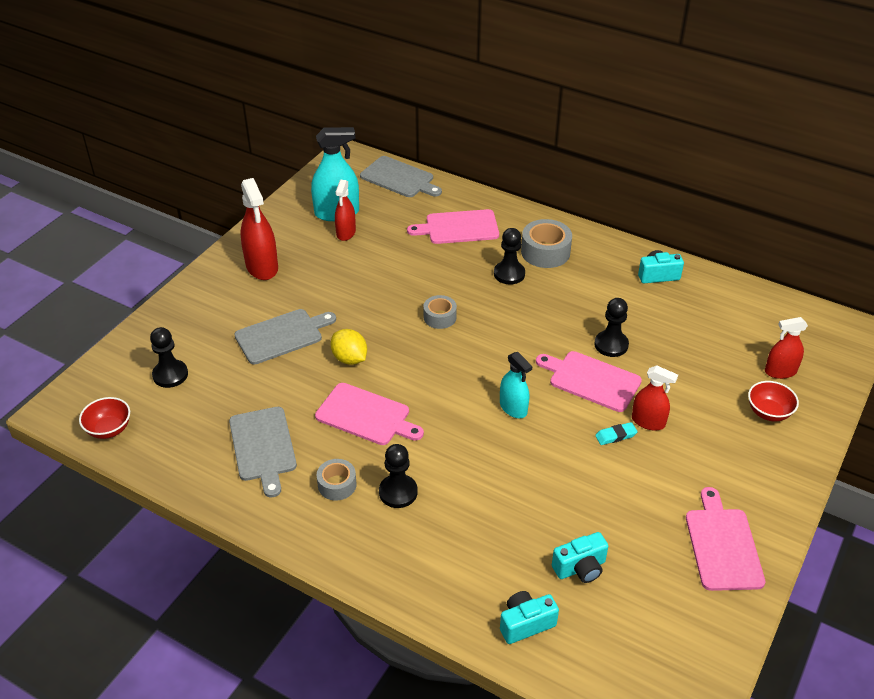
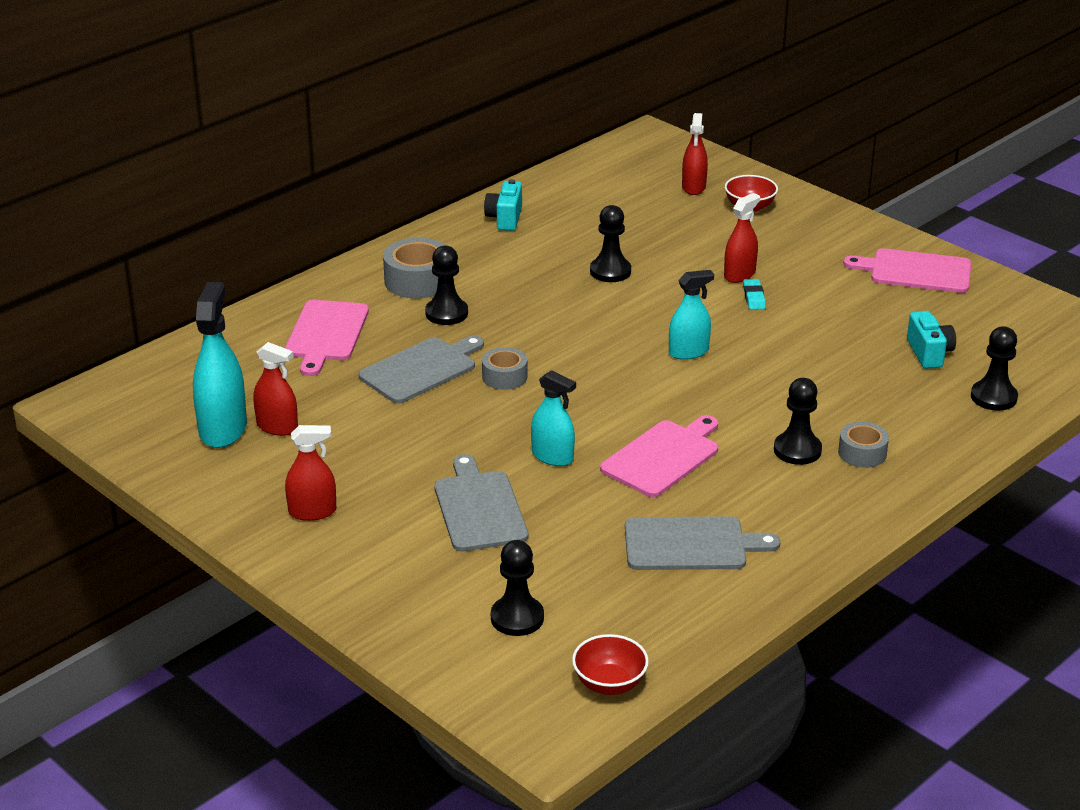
camera: 75 degrees left, 10 degrees down
red spray bottle [240,178,278,280] -> red spray bottle [285,425,336,521], size x0.63
grey tape [317,459,356,500] -> grey tape moved to [838,422,889,468]
yellow lemon [331,329,367,365] -> turquoise spray bottle [531,370,576,466]
grey cutting board [360,156,442,197] -> grey cutting board moved to [359,336,484,403]
turquoise camera [500,591,559,644] -> black pawn [971,327,1018,411]
pink cutting board [536,351,642,412] -> none

